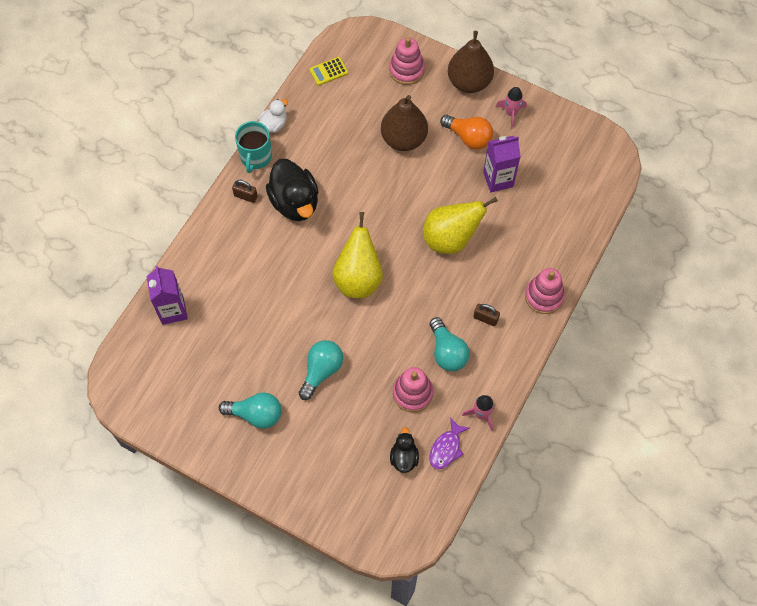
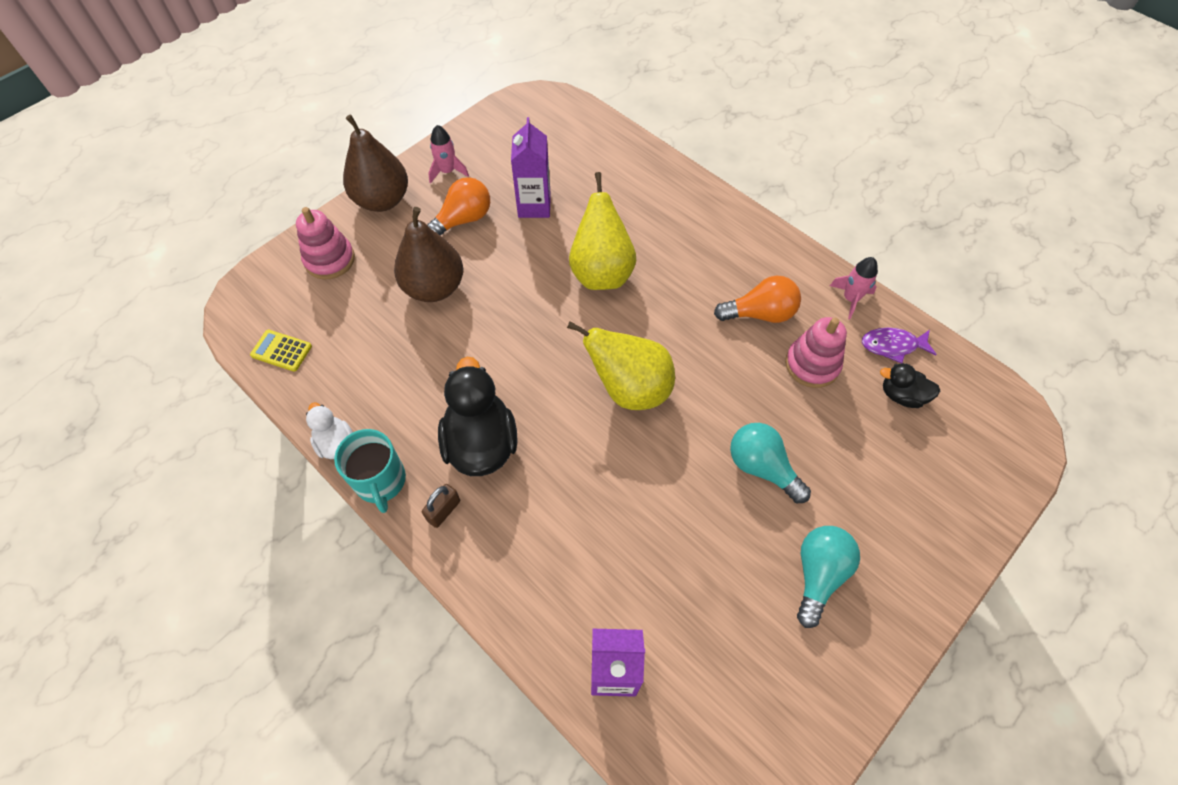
camera: 75 degrees left, 5 degrees down
turquoise mug [235,121,272,173] -> turquoise mug turned 45 degrees clockwise [334,429,406,513]
black duck [266,159,319,221] -> black duck turned 90 degrees counterclockwise [438,357,518,476]
yellow calculator [309,57,348,86] -> yellow calculator turned 120 degrees clockwise [250,330,312,372]
purple fish [429,417,469,470] -> purple fish turned 135 degrees clockwise [862,327,937,363]
turquoise light bulb [430,317,470,371] -> orange light bulb [714,275,801,323]
brown padlock [474,304,500,326] -> none
pink stacking toy [525,268,565,314] -> none

